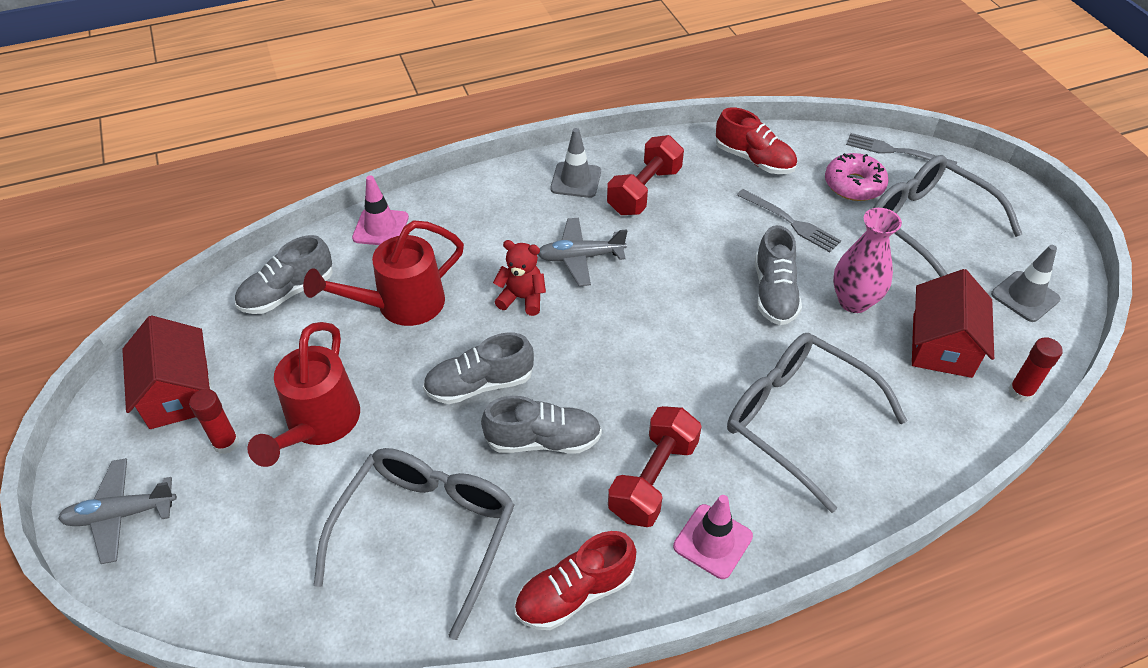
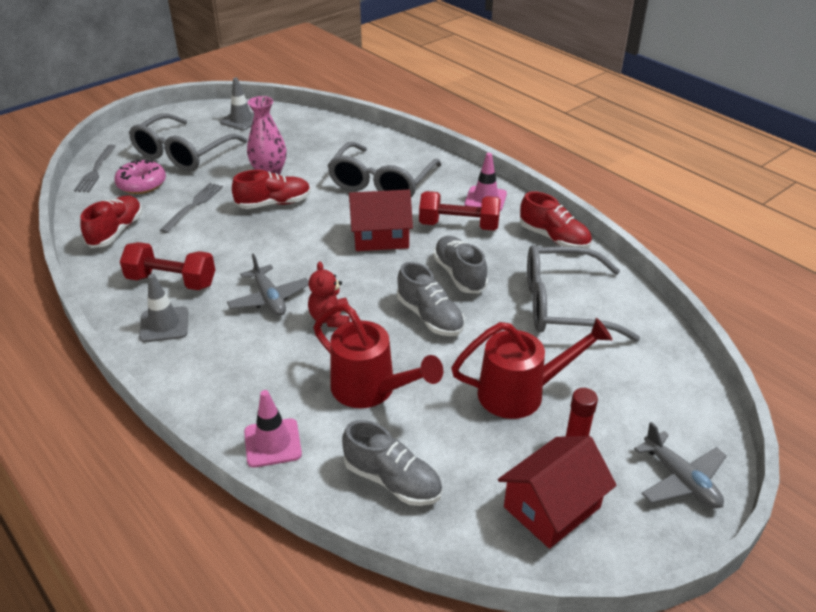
camera: 110 degrees left, 10 degrees down
grey shoe [755,225,802,325] -> red shoe [232,170,311,209]
red house [912,269,994,378] -> red house moved to [349,190,413,251]
red glue stick [1009,337,1063,402] -> none

